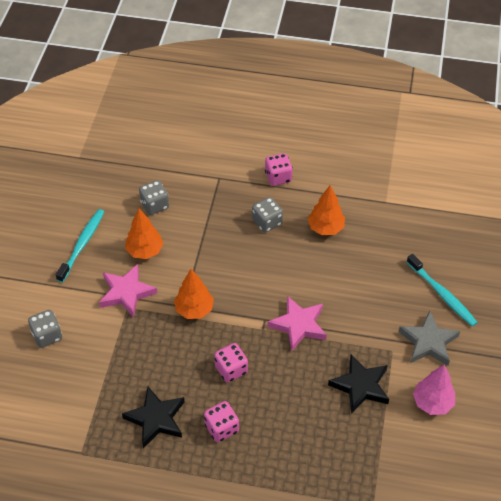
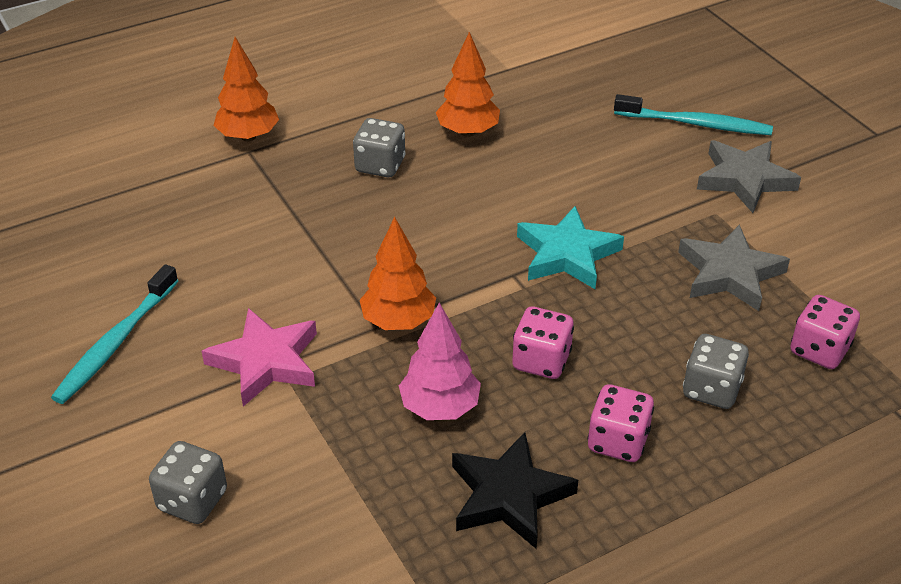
camera: 40 degrees left, 10 degrees down
turquoise toothbrush [56,209,104,282] -> turquoise toothbrush turned 135 degrees counterclockwise [51,264,178,404]
orange tree [125,209,163,259] -> orange tree moved to [214,37,279,141]
grey dice [139,180,169,215] -> grey dice moved to [683,334,749,409]
pink dice [265,153,293,186] -> pink dice moved to [790,295,860,369]
pink star [268,296,327,351] -> turquoise star [517,206,624,289]
black star [328,355,389,414] -> grey star [678,225,790,311]
pink tree [413,365,455,415] -> pink tree moved to [399,303,481,420]

